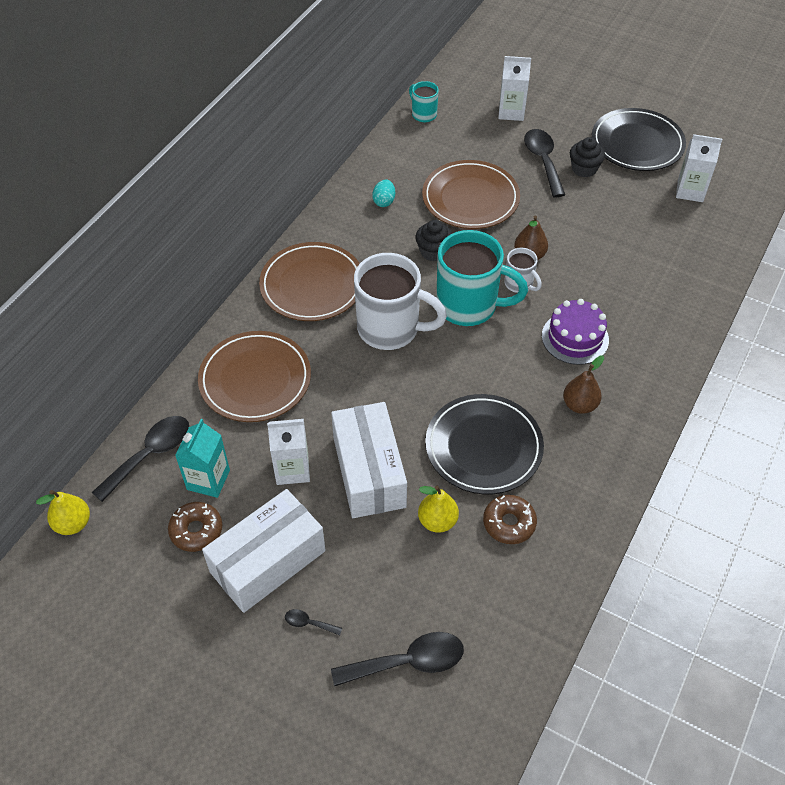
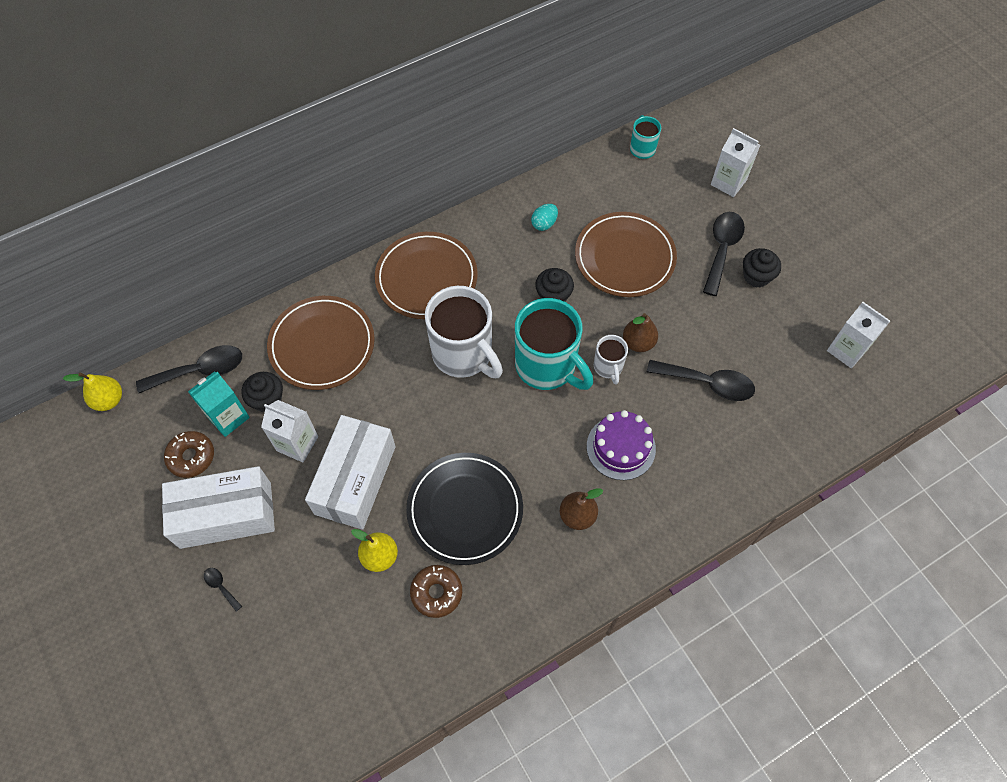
camera: 30 degrees right, 10 degrees up
black spoon [331,632,464,686] -> black spoon moved to [647,360,755,401]
black plate [592,108,686,171] -> none
none -> black cupcake [242,372,283,412]

